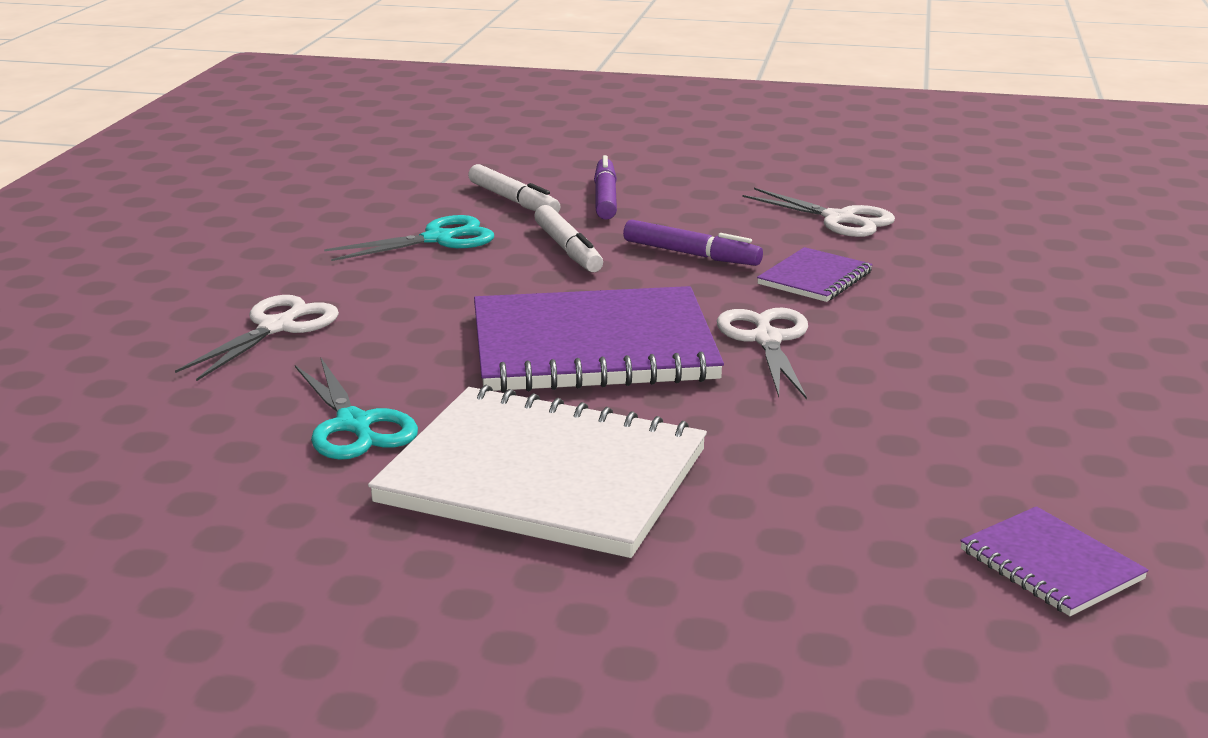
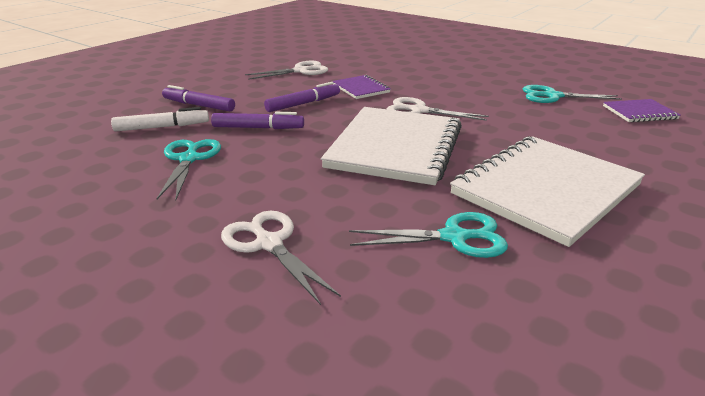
camera: 65 degrees left, 5 degrees up
purple notebook [474,286,724,393] -> white notebook [321,107,462,185]
white marker [534,205,603,272] -> purple marker [211,112,304,129]
none -> turquoise scissors [523,85,622,103]

